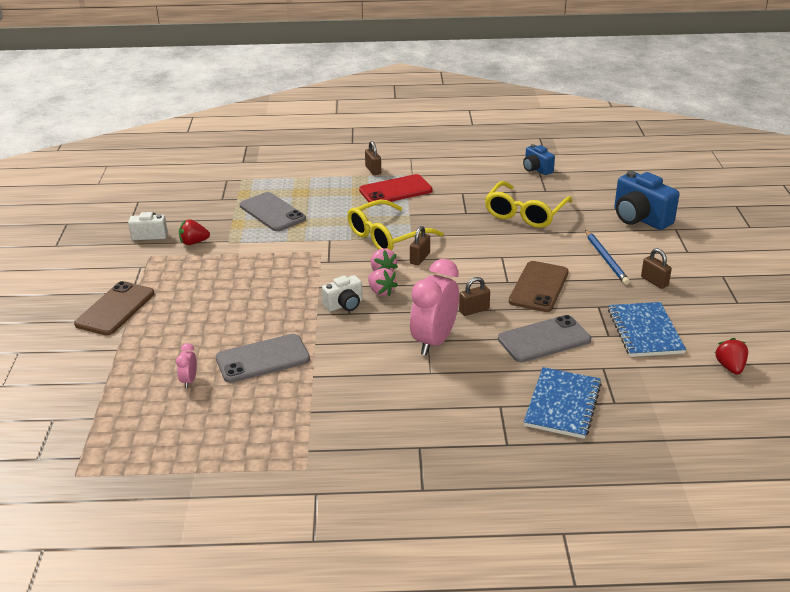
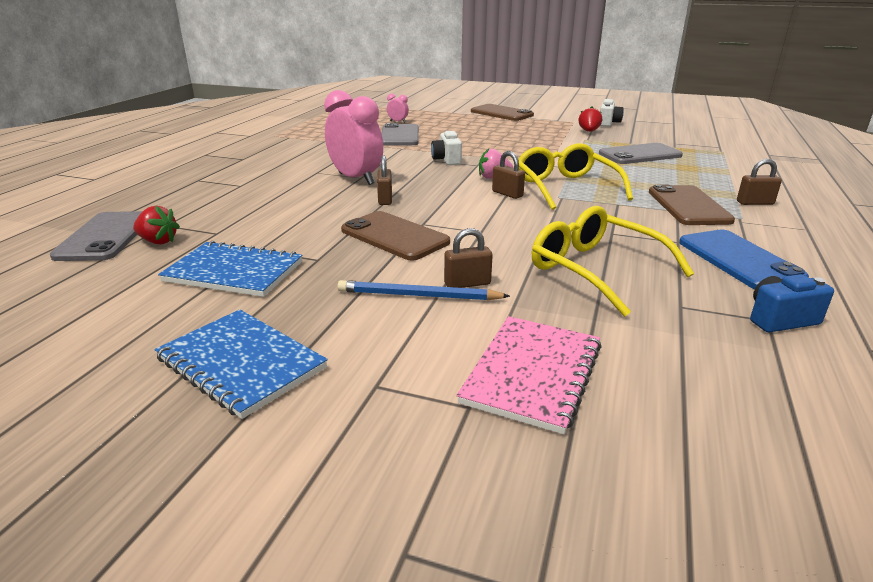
camera: 110 degrees right, 5 degrees down
red phone [359,174,433,202] -> brown phone [649,185,735,225]
pink strawberry [368,268,398,296] -> none
grey phone [498,315,591,363] -> grey phone moved to [50,211,143,261]
blue notebook [524,367,602,439] -> blue notebook moved to [155,309,328,419]
blue camera [614,171,680,230] -> pink notebook [457,316,601,434]
brown padlock [641,248,672,289] -> brown padlock moved to [444,228,493,288]
red strawberry [715,338,748,375] -> red strawberry moved to [133,206,180,244]
none -> blue phone [679,230,809,289]

